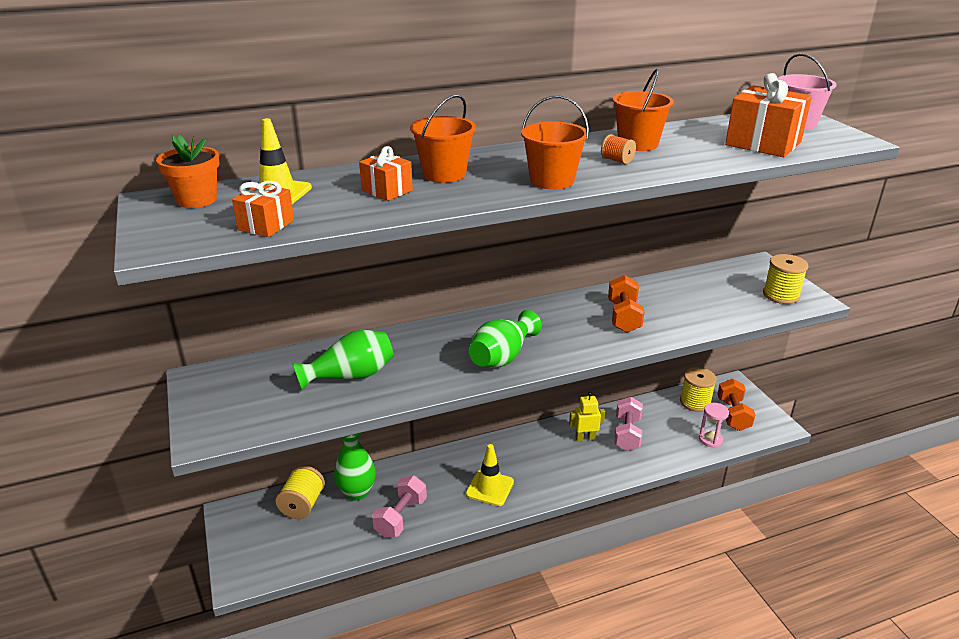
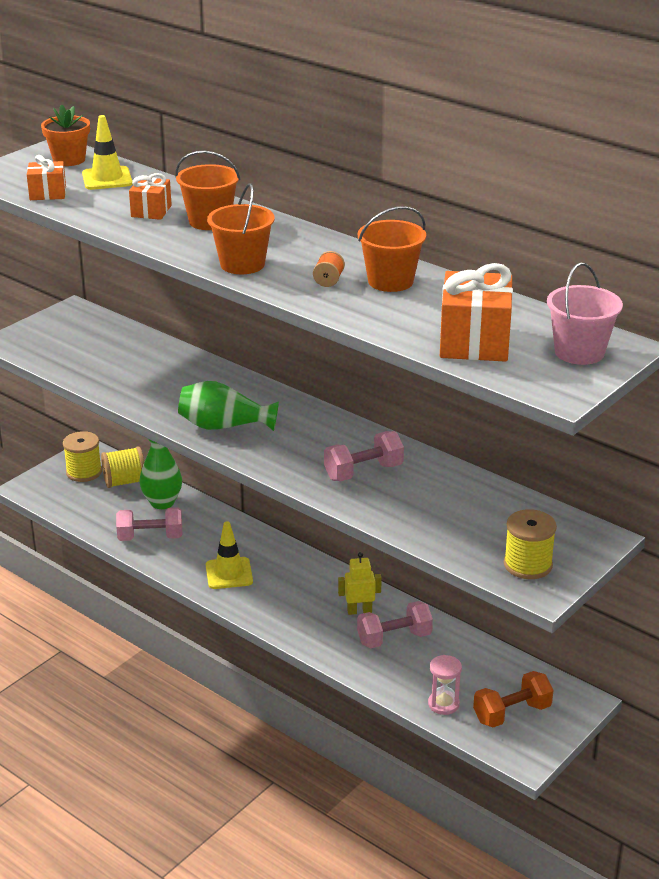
camera: 60 degrees right, 0 degrees up
green vase [292,330,394,391] -> none
yellow robot [569,392,605,441] -> yellow robot turned 60 degrees counterclockwise [338,552,382,615]
orange dumbbell [608,275,645,333] -> pink dumbbell [324,431,404,481]
yellow spool [680,367,717,412] -> yellow spool moved to [63,431,102,482]

